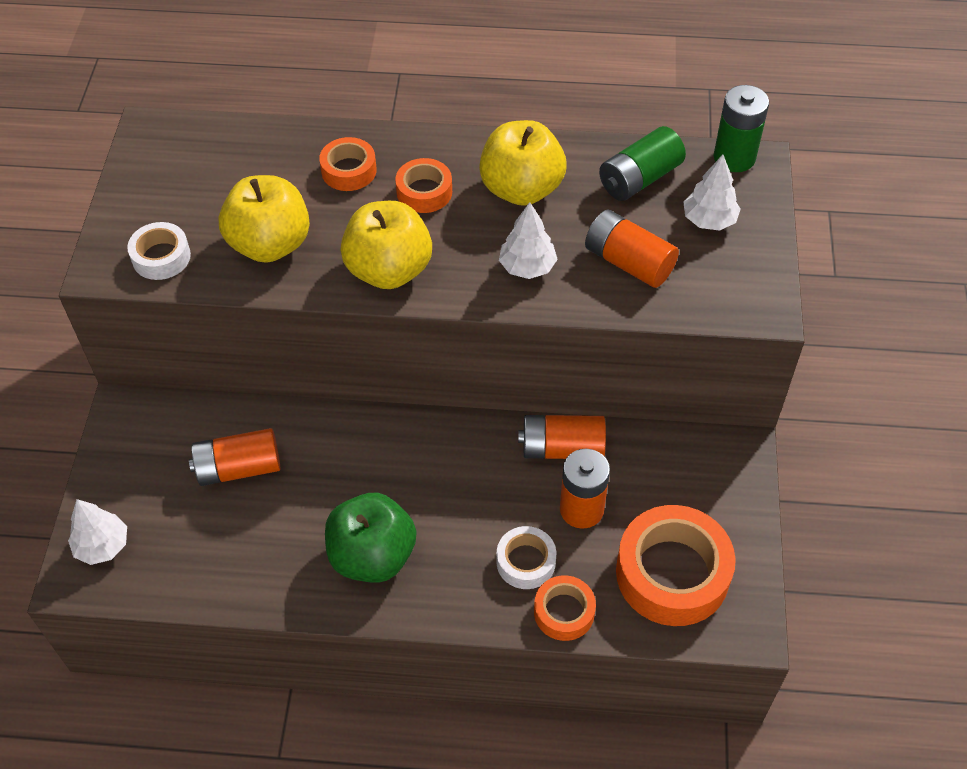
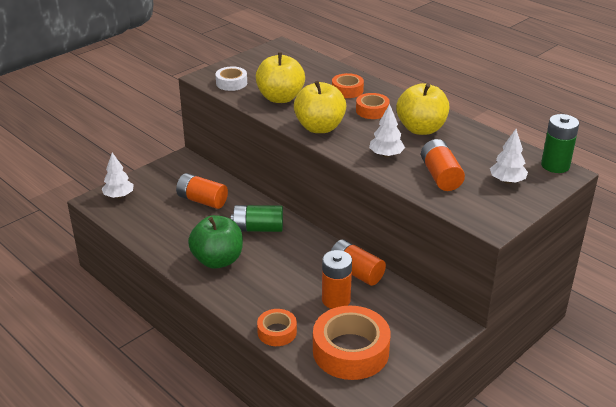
camera: 40 degrees right, 20 degrees down
white tape [497,526,556,589] -> none
green battery [599,126,686,201] -> green battery moved to [231,205,283,232]

